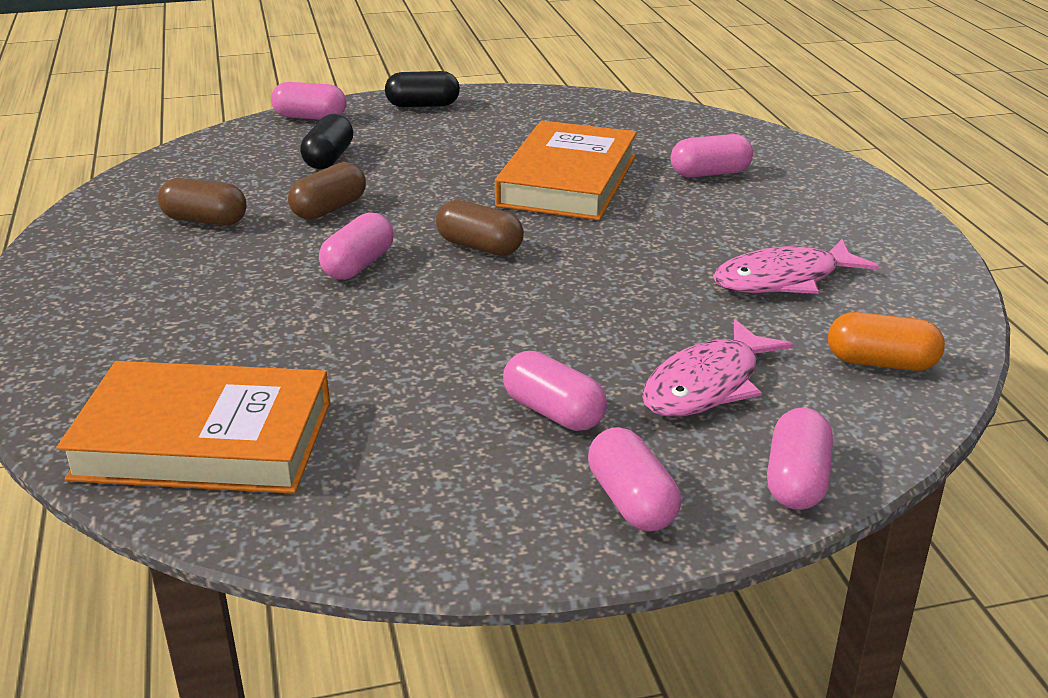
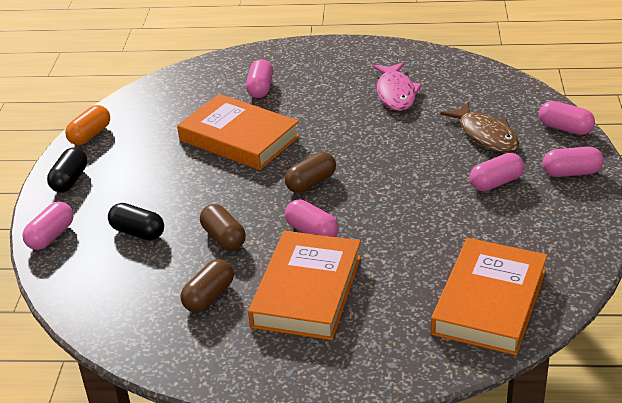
camera: 70 degrees left, 5 degrees up
pink fish [642,319,794,417] -> brown fish [440,102,519,153]
orange capsule [828,312,945,371] -> orange capsule moved to [65,105,110,145]
none -> orange book [248,231,361,340]

